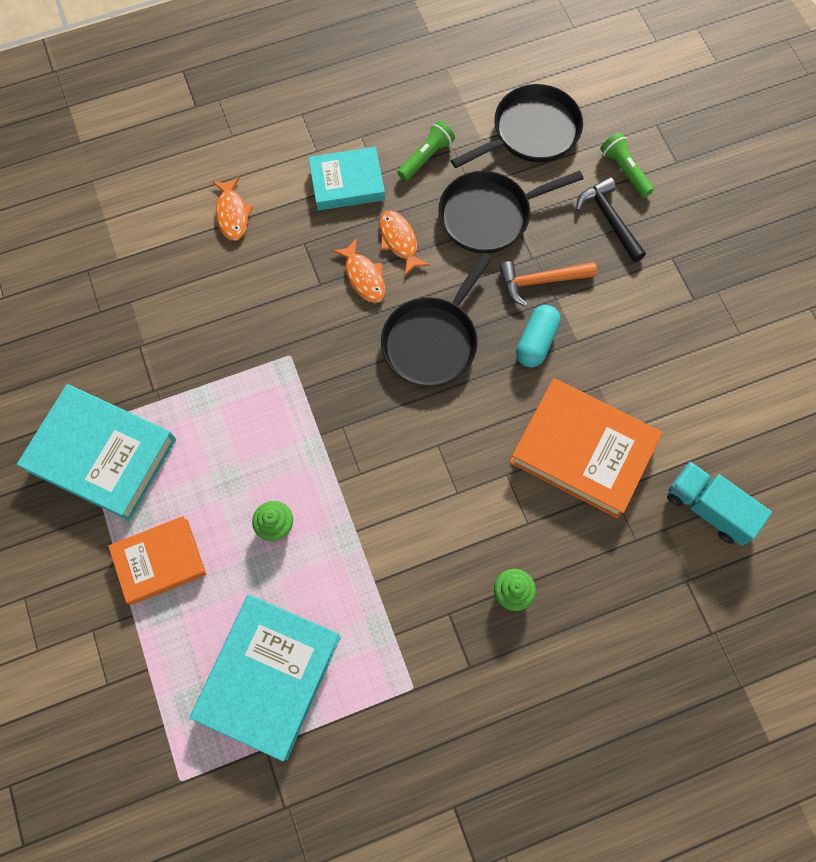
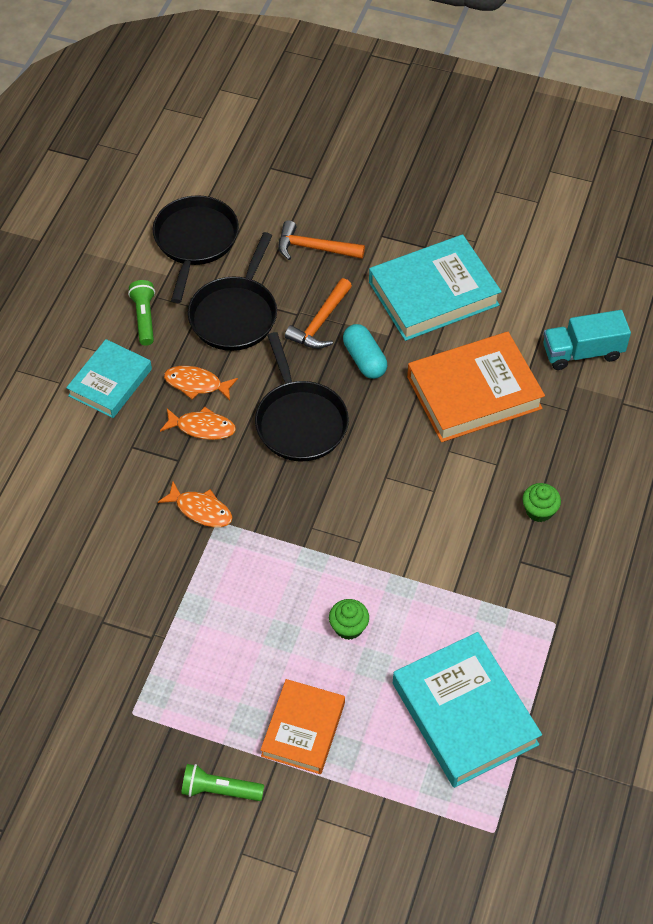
camera: 50 degrees left, 15 degrees down
turquoise book [16,384,176,521] -> turquoise book moved to [369,234,502,341]
orange fish [212,177,253,241] -> orange fish moved to [158,482,232,527]
black hammer [576,177,646,262] -> orange hammer [279,220,365,260]
green flashlight [600,133,654,198] -> green flashlight moved to [181,764,264,801]

